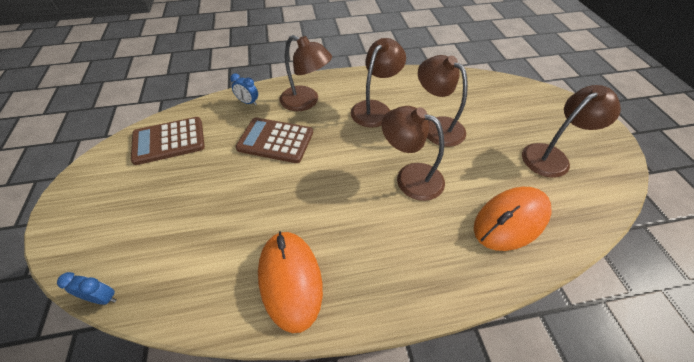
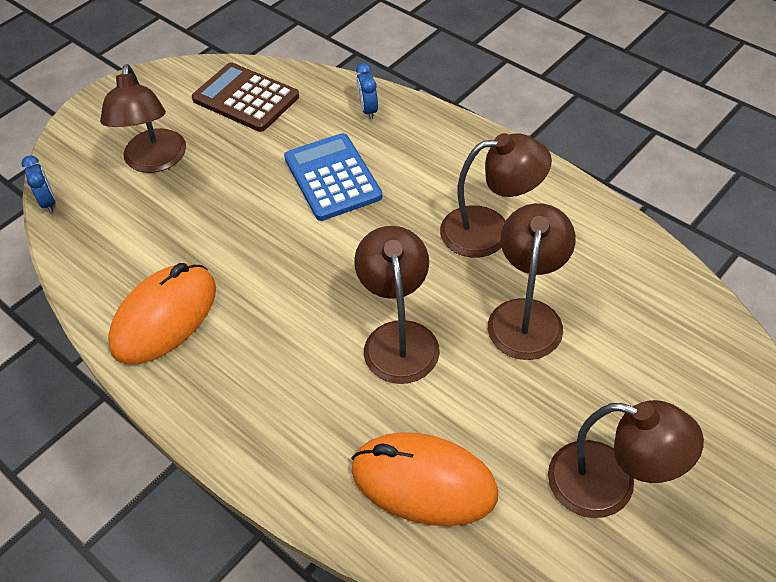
camera: 55 degrees right, 0 degrees up
brown calculator [235,117,313,163] -> blue calculator [284,133,382,221]
brown lamp [280,35,332,111] -> brown lamp moved to [100,64,186,173]

